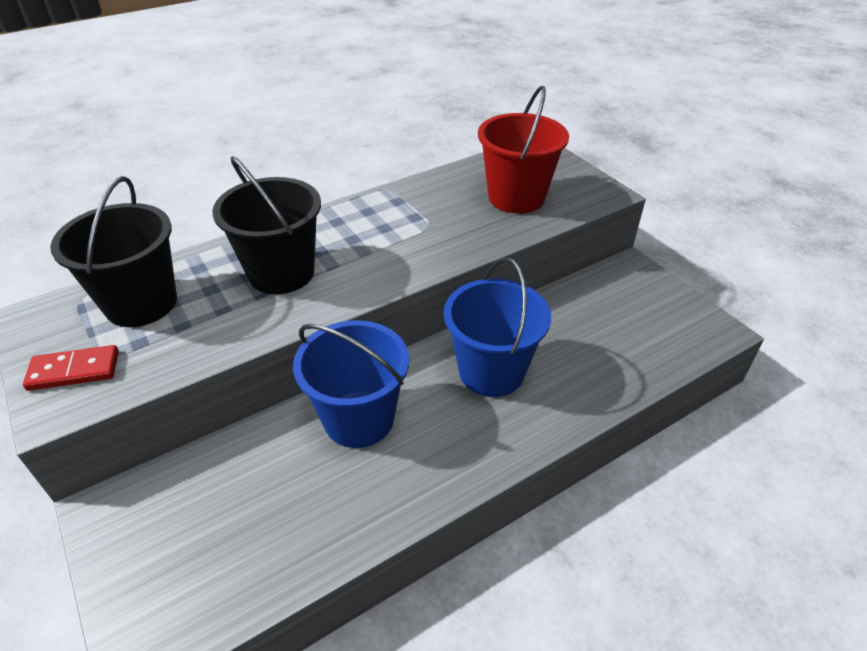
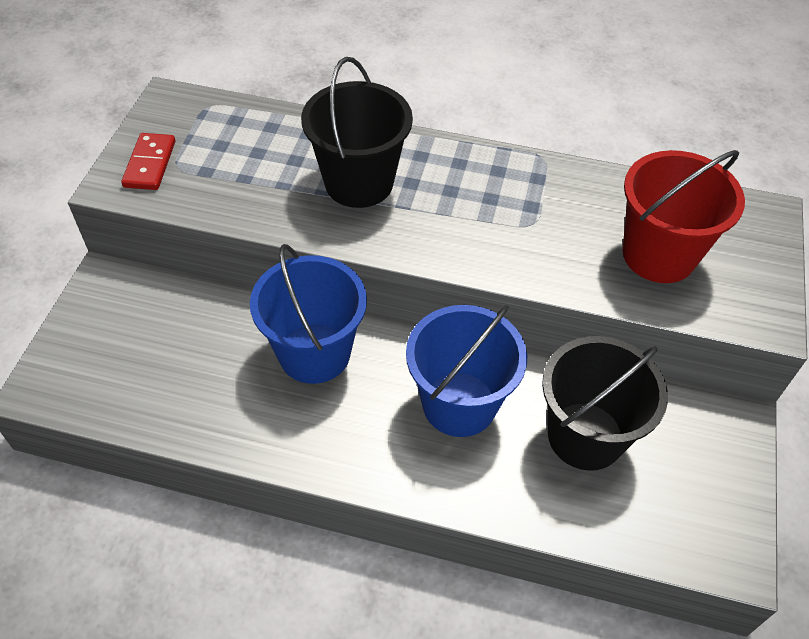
camera: 45 degrees right, 10 degrees up
red domino [23,345,119,391] -> red domino turned 60 degrees clockwise [121,133,175,190]
black bucket [50,176,177,327] -> black bucket moved to [542,336,668,471]

